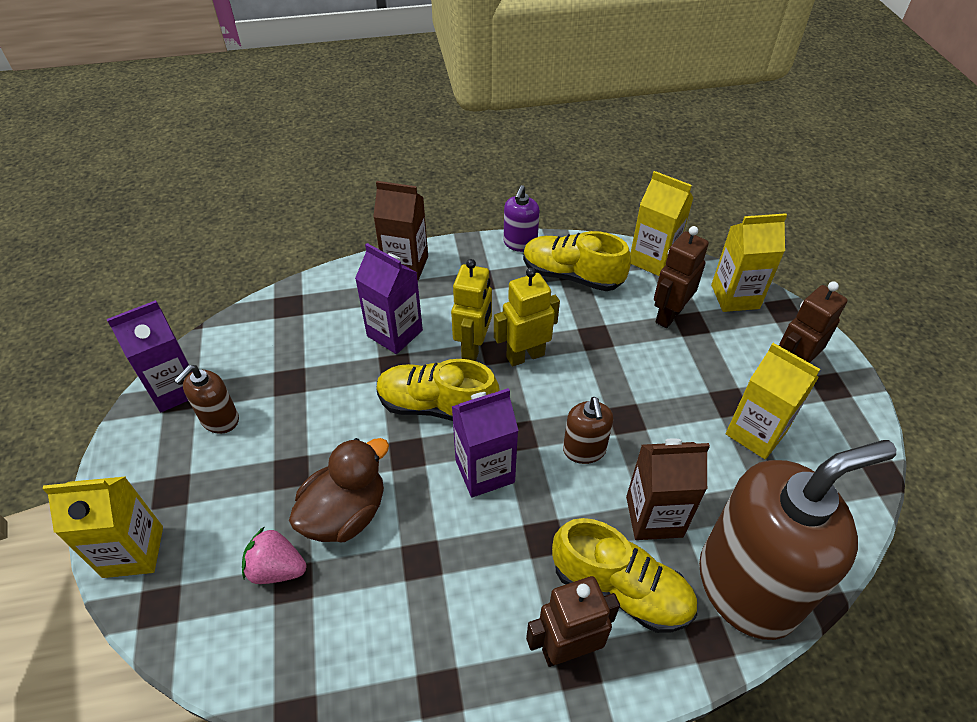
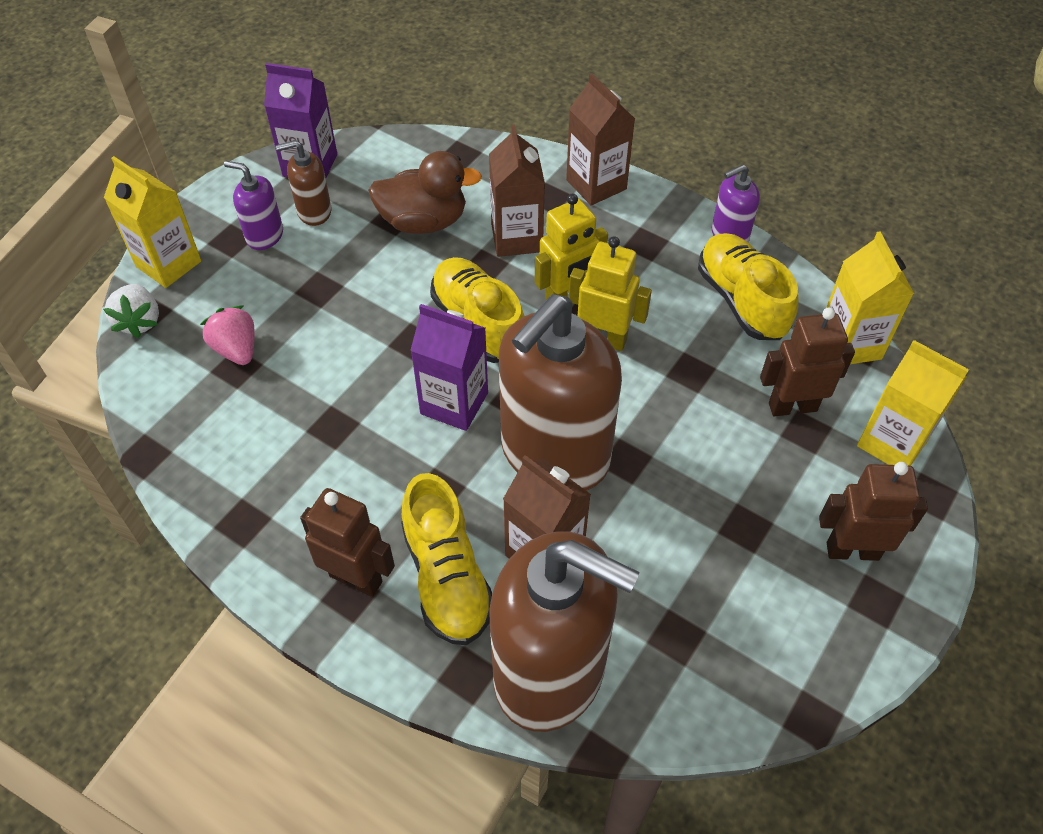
camera: 45 degrees right, 5 degrees up
brown duck [289,438,389,542] -> brown duck moved to [368,151,482,234]
purple carton [355,243,423,354] -> brown carton [489,125,545,257]
brown soap dispenser [563,397,613,464] -> brown soap dispenser [499,294,622,491], size x2.28
yellow carton [726,343,820,459] -> none
none -> white strawberry [103,284,159,338]
none -> purple soap dispenser [224,161,283,250]

